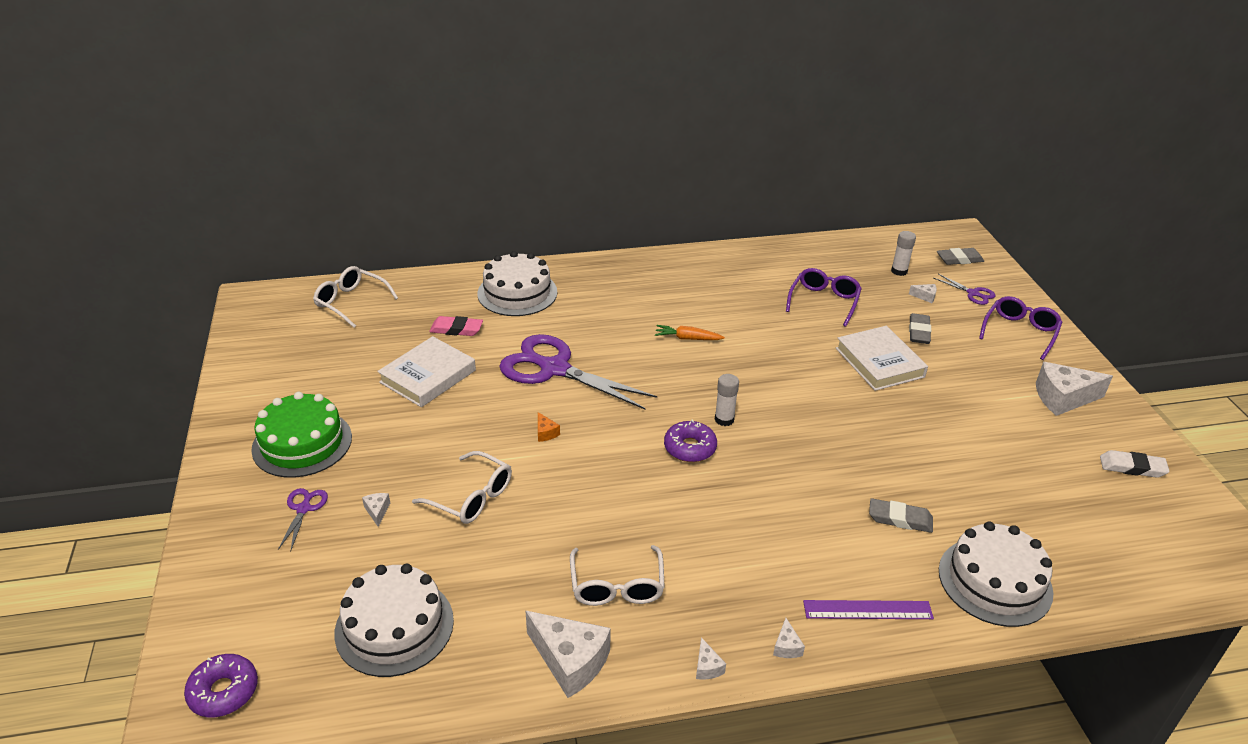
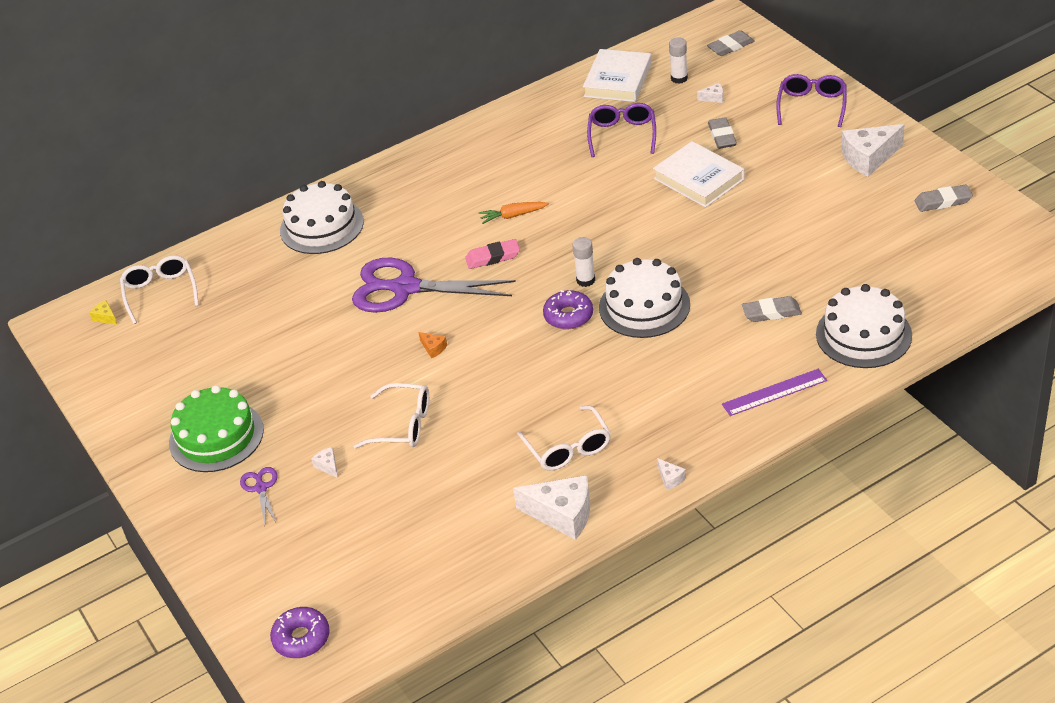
camera: 15 degrees left, 5 degrees up
white glasses [313,266,398,328] -> white glasses turned 60 degrees clockwise [120,255,199,324]
white cake [334,564,454,677] -> white cake moved to [599,258,690,338]
white book [377,336,476,407] -> white book moved to [583,49,652,102]
pink eraser [429,316,483,336] -> pink eraser moved to [465,239,520,269]
white cheese [773,618,805,658] -> none
purple scissors [934,274,996,305] -> none
white eraser [1100,450,1170,478] -> grey eraser [915,184,973,212]
none -> yellow cheese [89,300,117,325]

